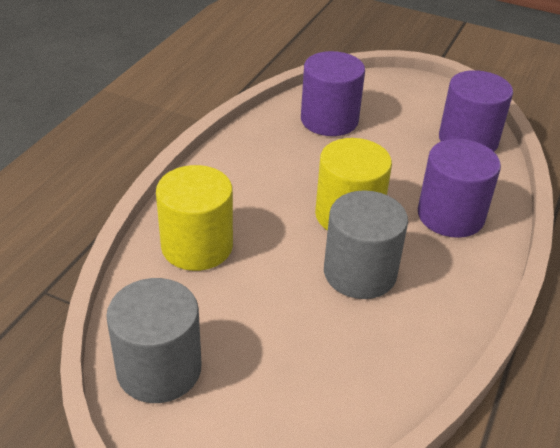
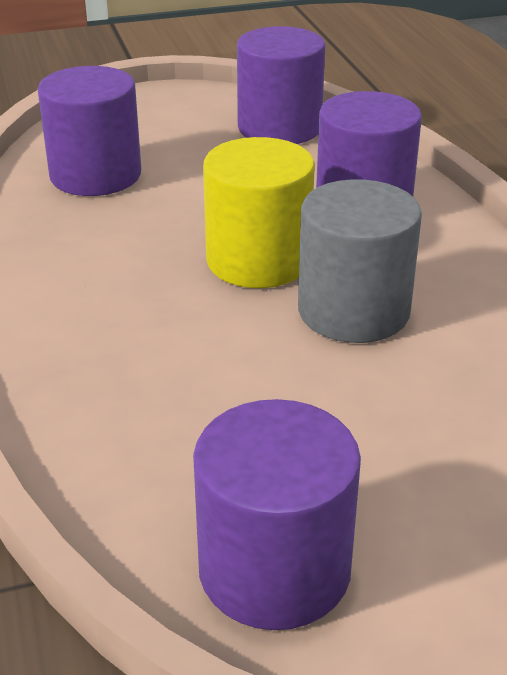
camera: 40 degrees left, 5 degrees down
grey cylinder [106,278,202,403] -> purple cylinder [193,399,361,630]
yellow cylinder [156,165,233,271] -> none

